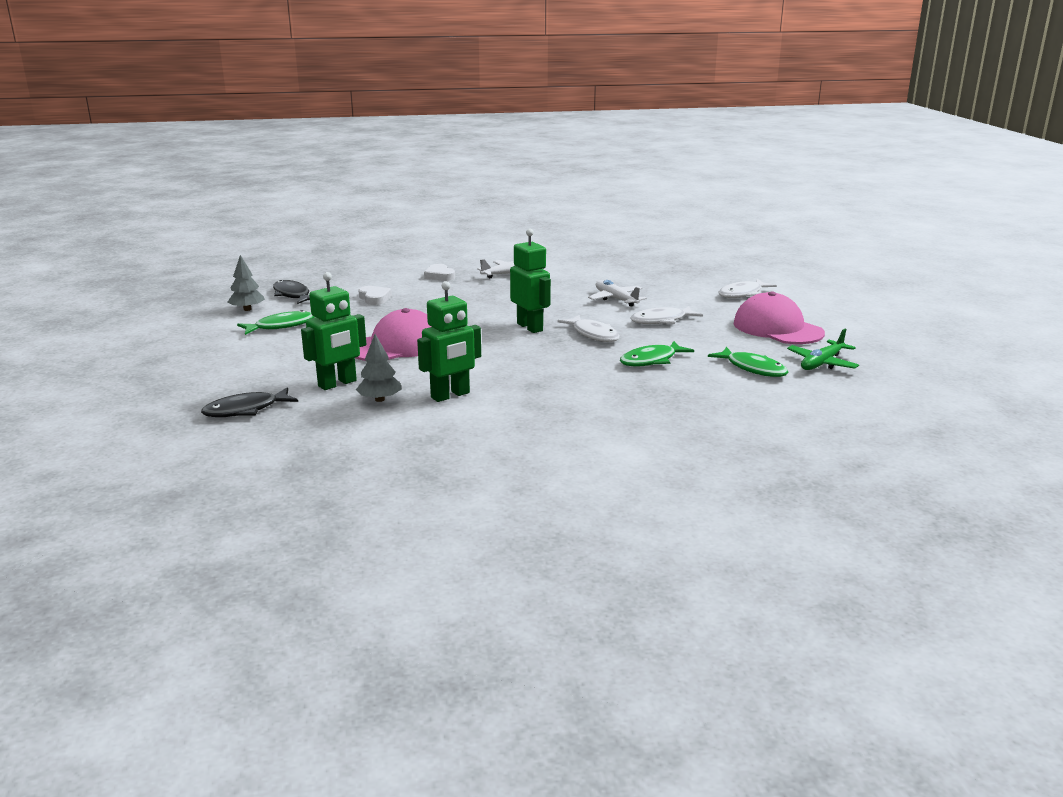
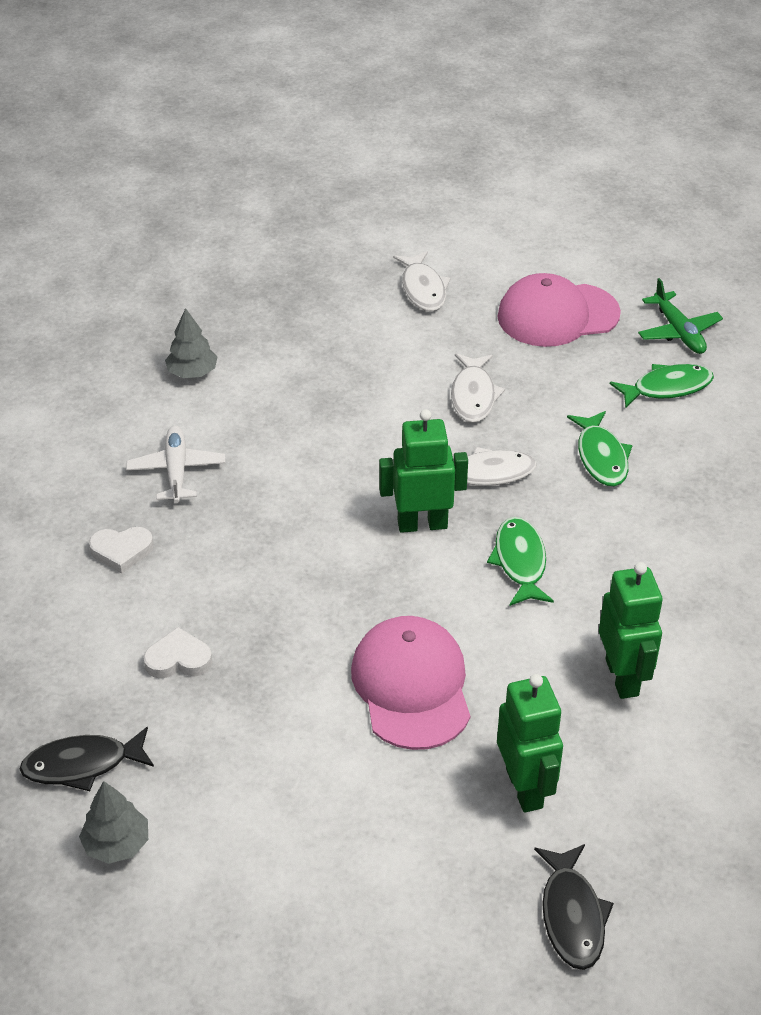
camera: 65 degrees left, 20 degrees up
green fish [237,310,314,335] -> green fish moved to [487,517,554,606]
grey tree [356,334,402,402] -> grey tree moved to [165,308,217,378]
white plane [588,280,647,307] -> none

